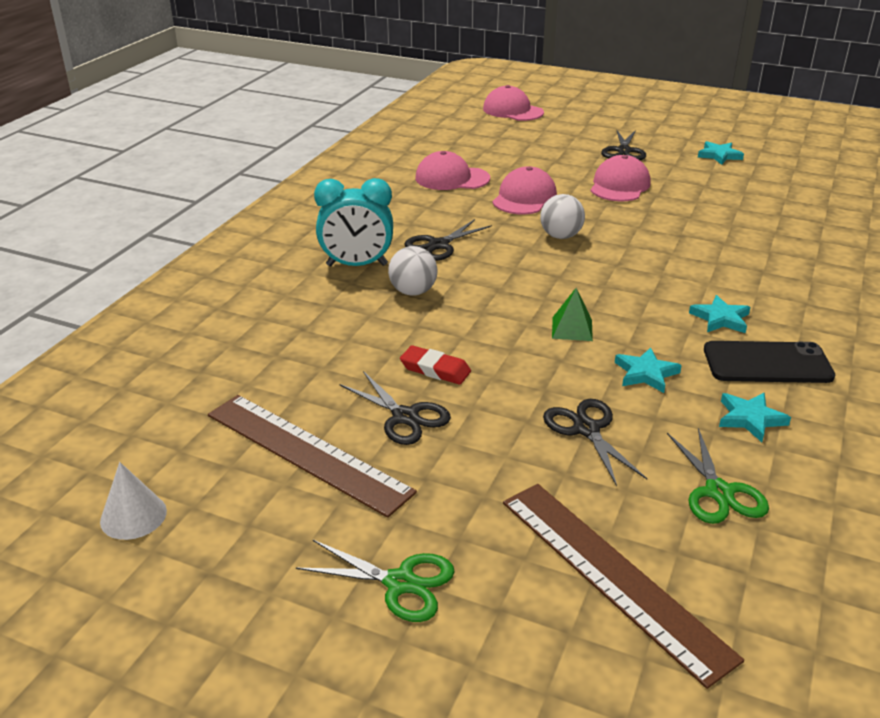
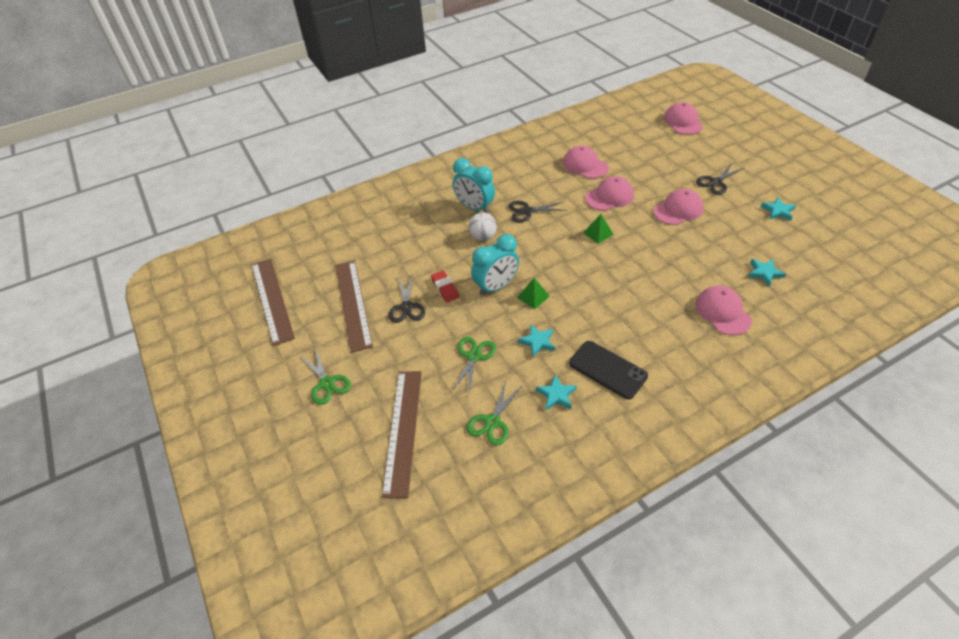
camera: 40 degrees right, 15 degrees up
white cone [100,462,167,540] -> brown ruler [251,258,295,346]
white ball [540,194,585,239] -> green pyramid [583,214,613,244]
black scissors [543,399,647,486] -> green scissors [451,337,496,394]
turquoise star [689,295,750,333] -> turquoise star moved to [748,259,786,286]
none -> turquoise clock [471,234,519,296]
none -> pink cap [695,285,752,335]

